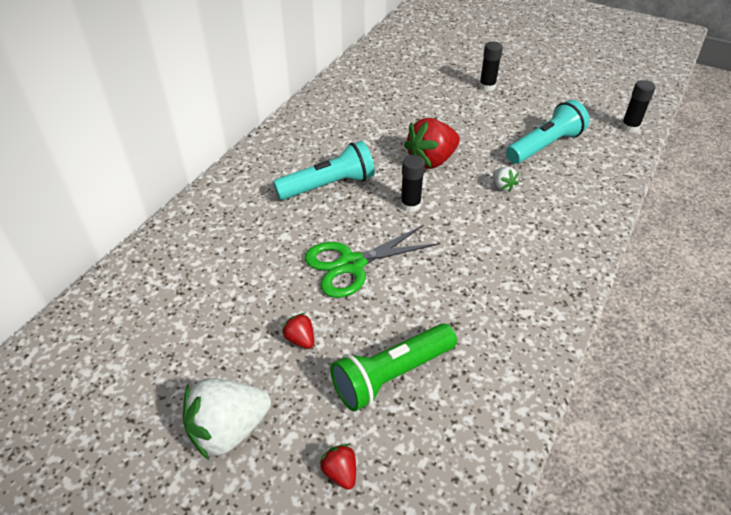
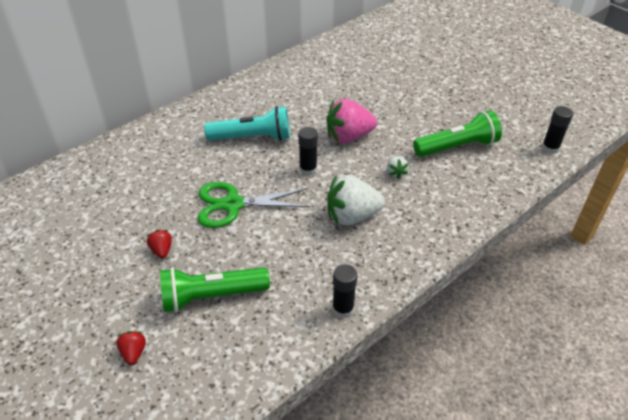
camera: 20 degrees right, 0 degrees up
white strawberry [183,378,271,460] -> white strawberry moved to [327,175,385,225]
red strawberry [404,118,460,169] -> pink strawberry [326,99,377,144]
black glue stick [479,41,503,91] -> black glue stick moved to [332,264,357,318]
turquoise flashlight [506,100,590,164] -> green flashlight [413,110,502,157]

